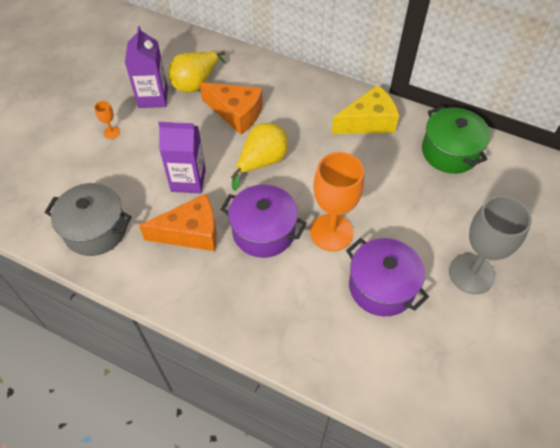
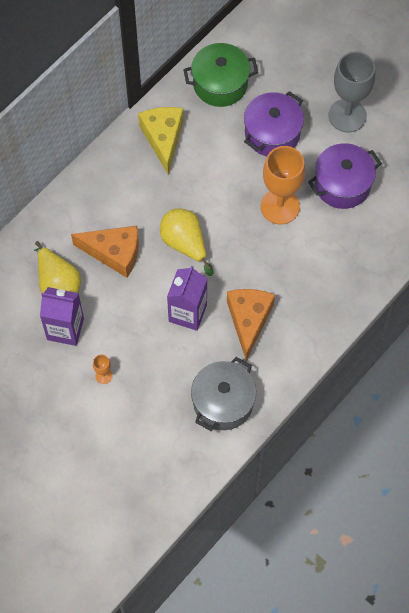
camera: 75 degrees left, 10 degrees up
orange cheese [200,82,263,135] -> orange cheese turned 60 degrees clockwise [71,226,139,278]
purple pot [221,184,307,258] -> purple pot moved to [244,91,304,156]

